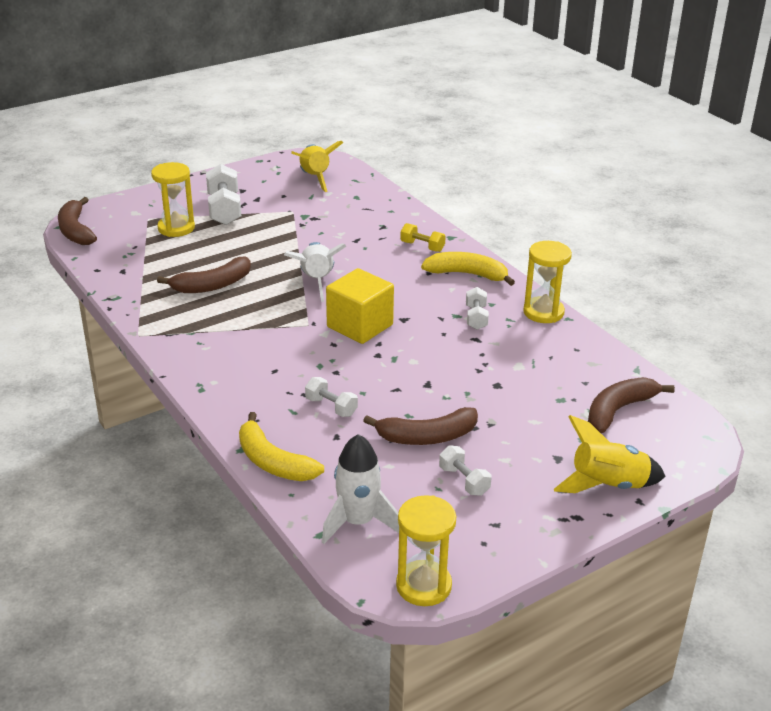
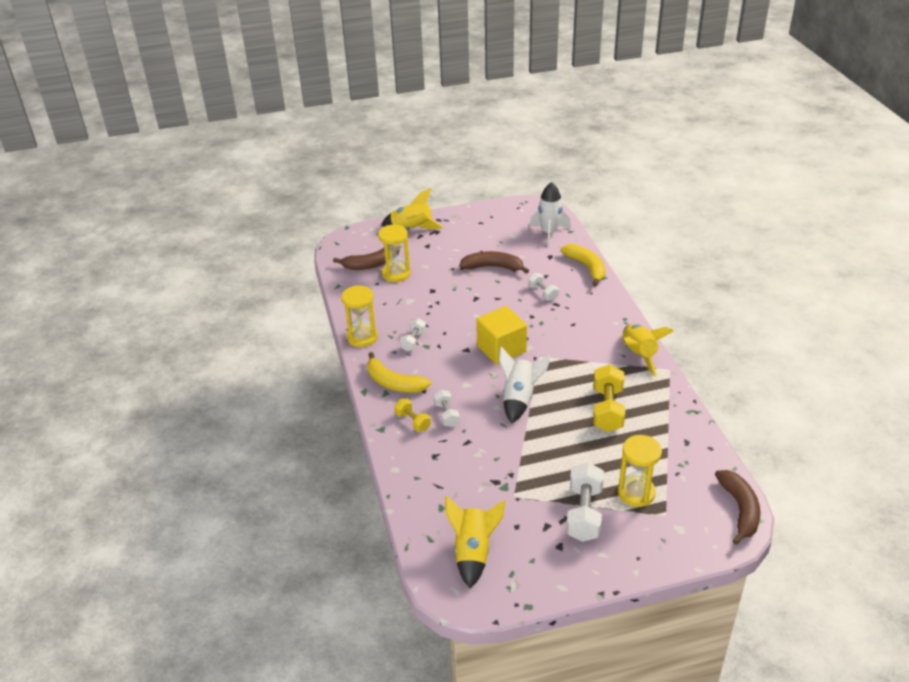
camera: 160 degrees left, 5 degrees up
brown banana [157,257,251,293] -> yellow dumbbell [593,365,625,432]
yellow hourglass [396,495,456,606] -> yellow hourglass moved to [378,225,410,282]
white dumbbell [439,445,492,496] -> white dumbbell moved to [433,390,460,427]
none -> yellow rocket [622,324,673,376]

